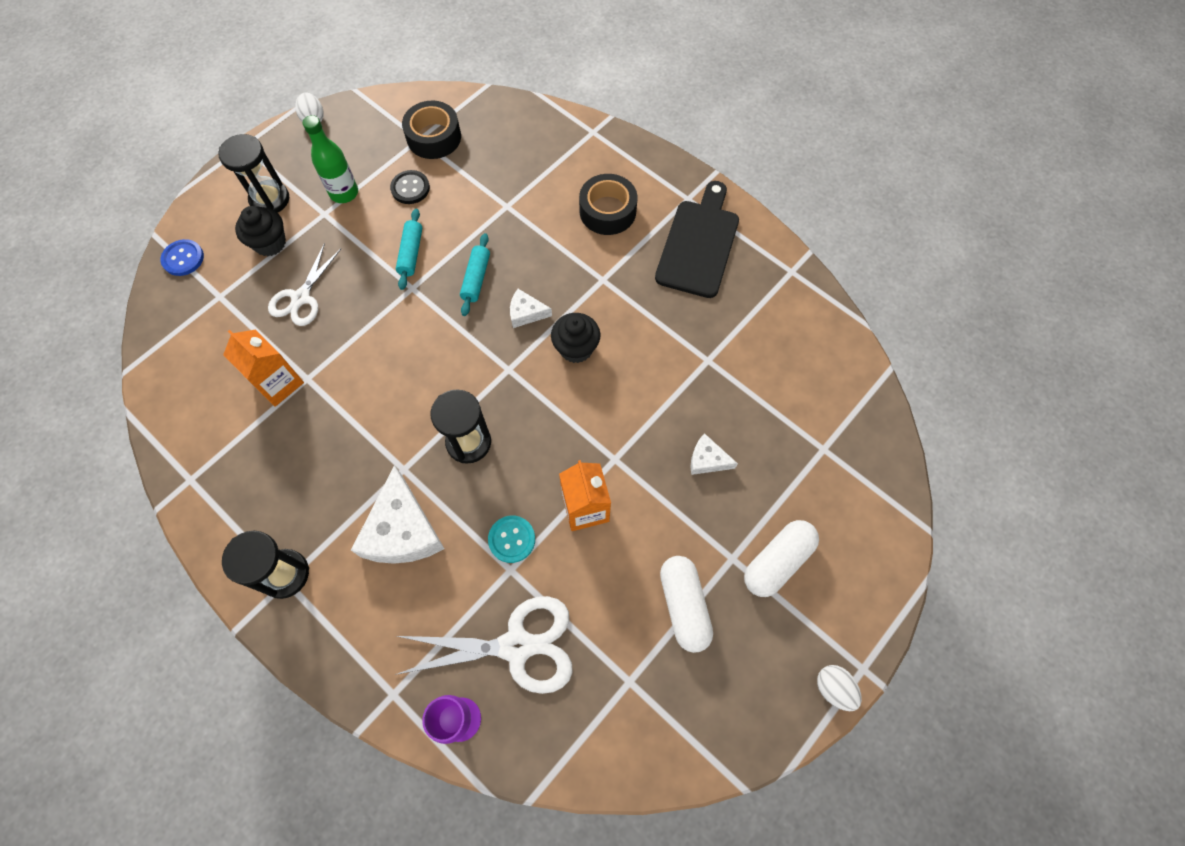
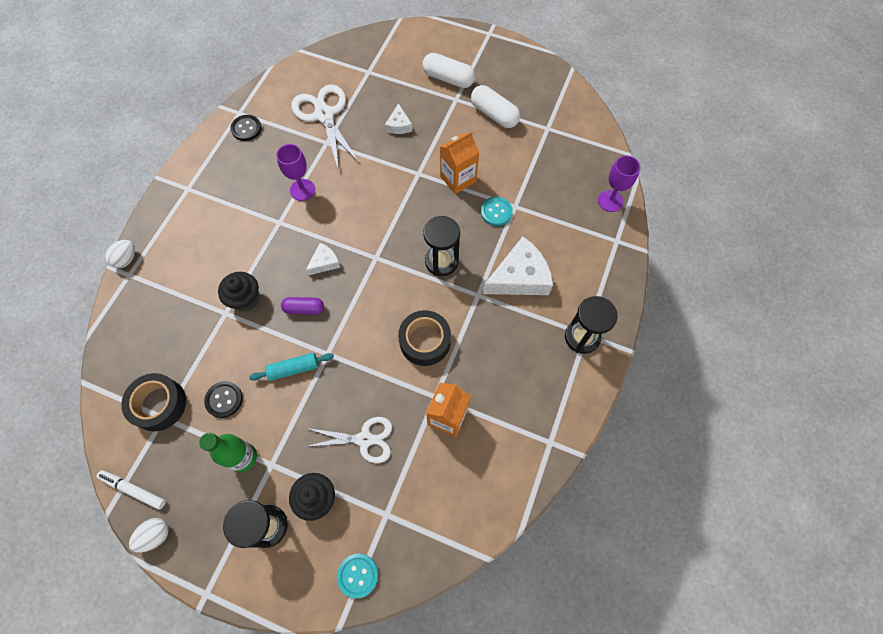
camera: 110 degrees left, 0 degrees up
blue button [160,239,204,276] -> turquoise button [337,554,378,599]
white scissors [395,596,573,694] -> white scissors moved to [291,85,361,170]
turquoise rolling pin [460,233,490,316] -> purple capsule [281,297,324,315]
white cheese [510,289,552,328] -> white cheese turned 120 degrees counterclockwise [306,243,340,275]
black cupcake [551,313,600,363] -> black cupcake moved to [218,272,259,311]
black tape [579,174,637,235] -> black tape moved to [398,310,451,366]
black cutting board [655,181,739,298] -> none
white capsule [660,556,713,653] -> white capsule turned 75 degrees clockwise [471,85,520,128]
white egg [817,665,862,711] -> white egg moved to [105,240,135,268]
none -> white marker [96,470,166,510]
none -> black button [230,115,262,141]
none -> purple goblet [276,144,315,201]

